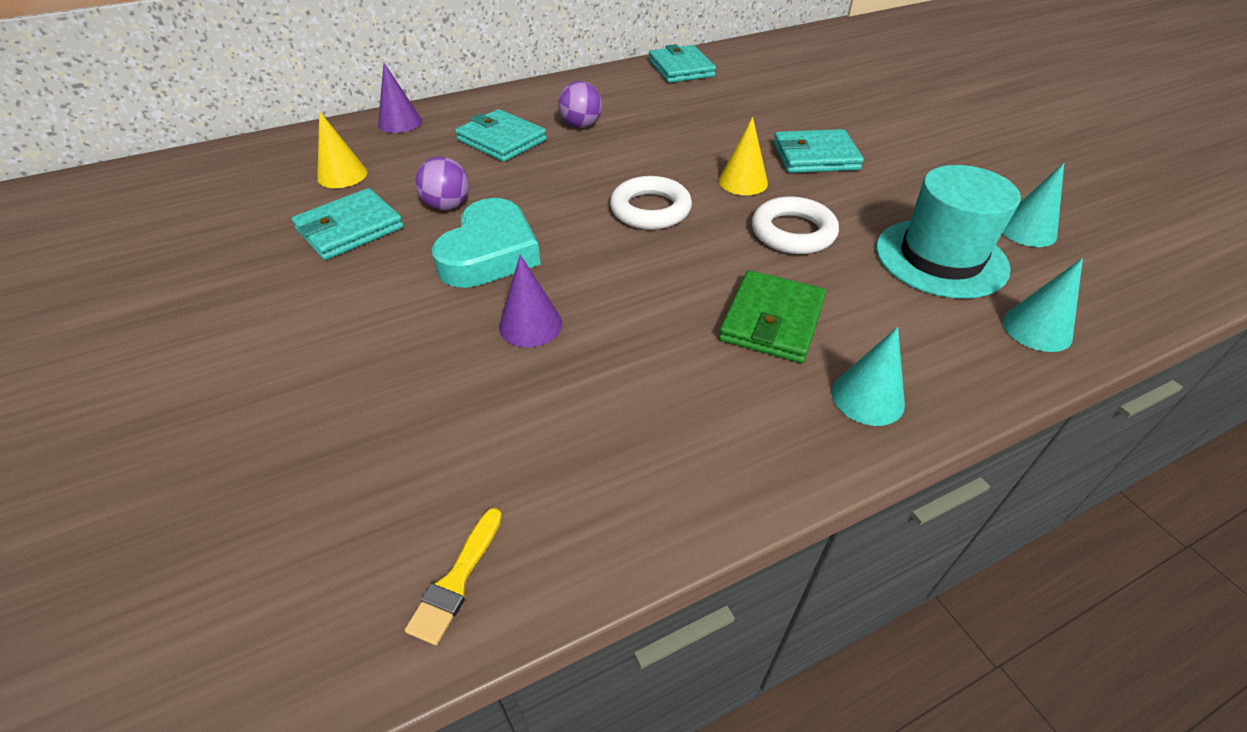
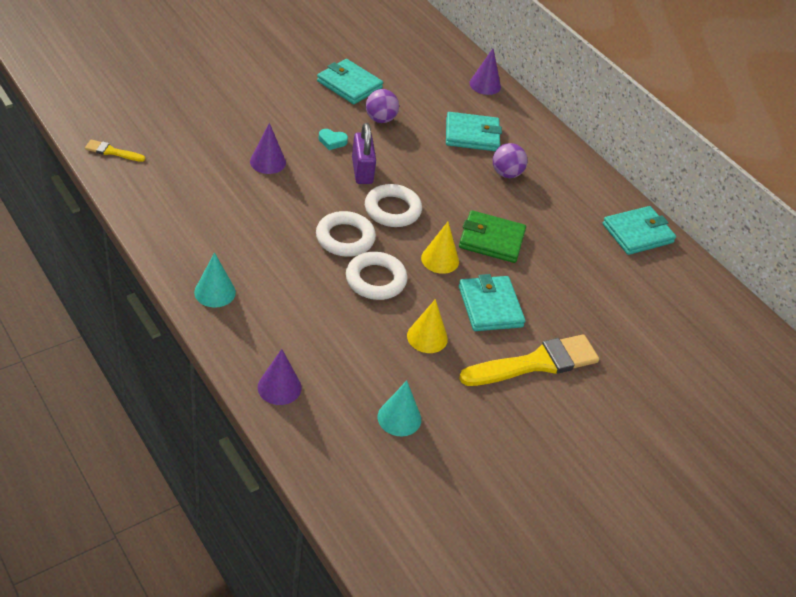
camera: 75 degrees right, 0 degrees up
yellow cone [317,111,368,188] -> yellow cone moved to [407,299,448,353]
turquoise heart [432,198,541,288] -> turquoise heart [318,129,348,150], size x0.41
turquoise wallet [455,109,547,162] -> turquoise wallet turned 60 degrees clockwise [446,112,502,151]
green wallet [719,270,826,363] -> green wallet moved to [459,210,526,263]
turquoise hat [876,165,1021,299] -> none
turquoise cone [1003,258,1083,352] -> purple cone [258,349,302,405]
none -> white ring [316,211,376,257]
none -> purple padlock [352,123,376,184]
none -> yellow brush [459,335,599,386]

